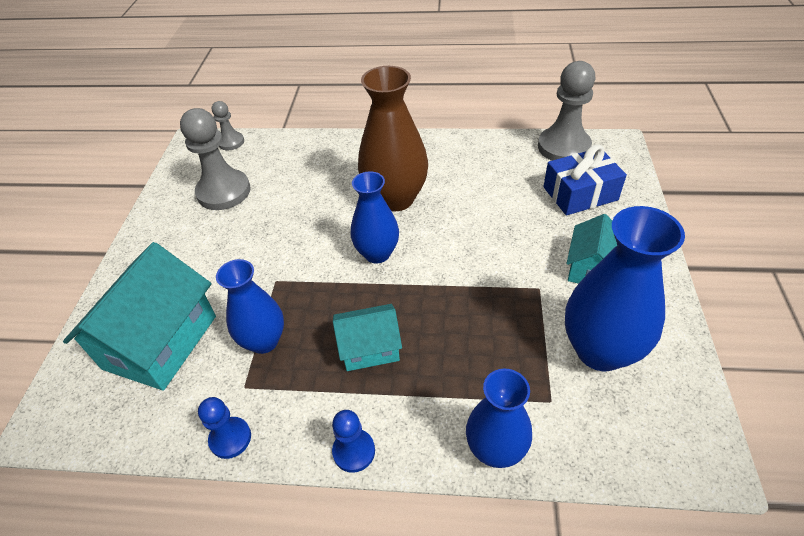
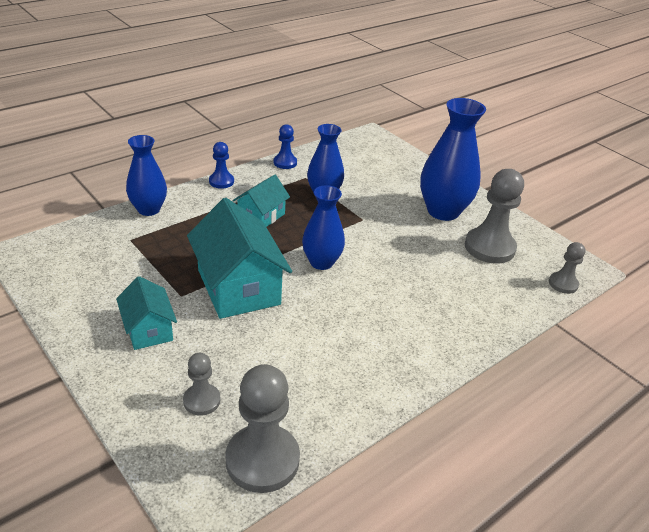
camera: 130 degrees right, 10 degrees down
turquoise house [63,242,216,391] -> turquoise house moved to [187,198,292,319]
brown vase [358,66,428,211] -> none
blue gift [543,144,627,216] -> grey pawn [183,353,220,416]
blue vase [565,206,685,371] -> blue vase moved to [420,98,486,221]

